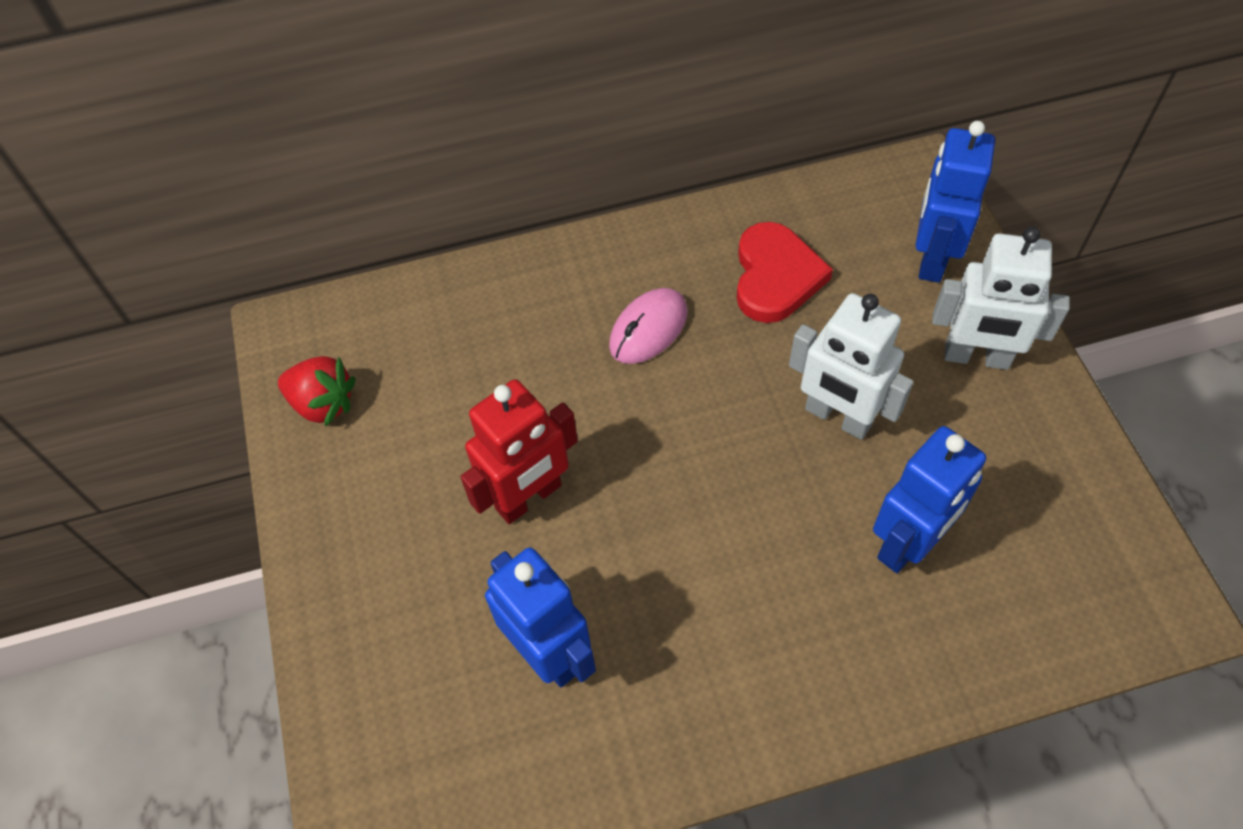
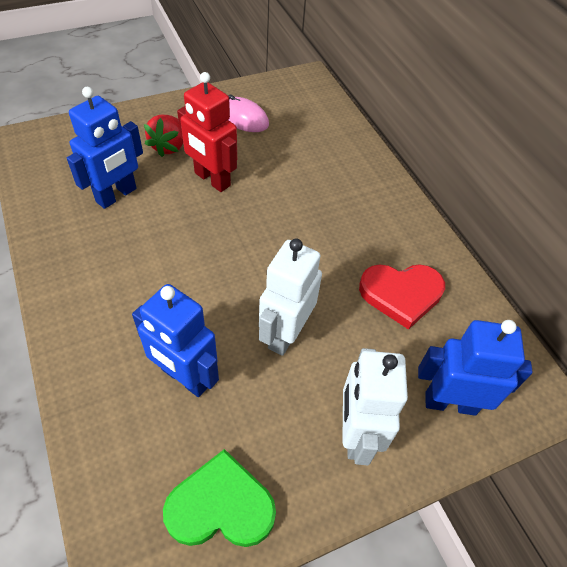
camera: 75 degrees right, 5 degrees down
red strawberry [278,356,356,427] -> red strawberry moved to [144,115,183,157]
pink mouse [609,288,687,364] -> pink mouse moved to [228,95,269,132]
none -> green heart [163,449,276,547]

